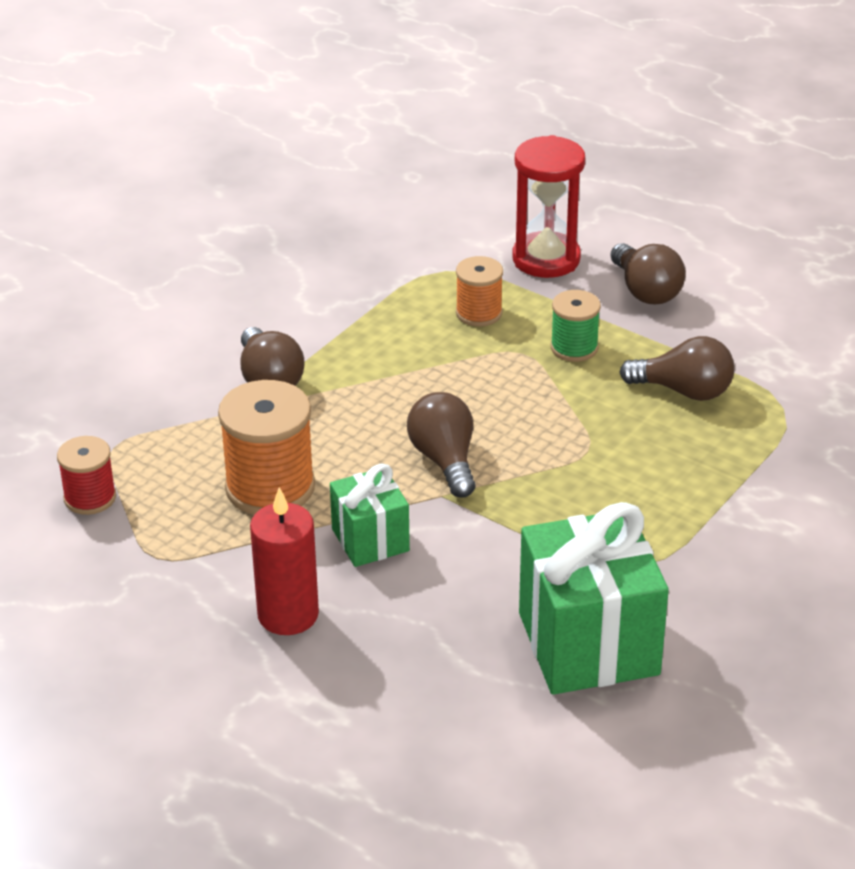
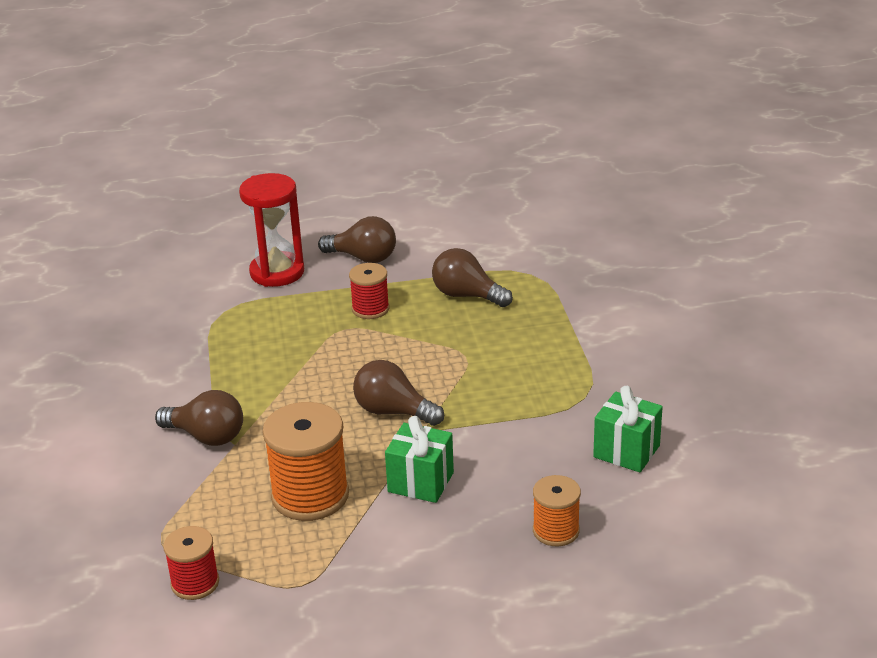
camera: 45 degrees left, 5 degrees down
red candle [250,487,319,635] -> none
orange spool [456,256,503,327] -> orange spool moved to [533,475,581,546]
green gift [519,502,669,695] -> green gift [593,386,663,472], size x0.56
green spool [550,290,601,362] -> red spool [349,263,389,319]
brown light bulb [619,336,735,401] -> brown light bulb turned 120 degrees counterclockwise [432,248,513,307]

